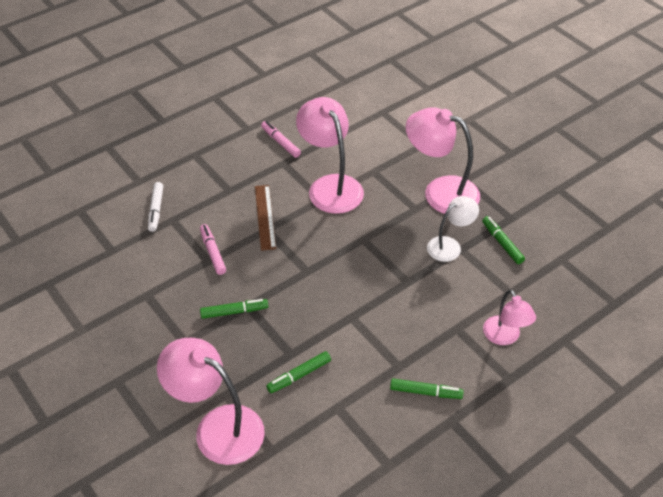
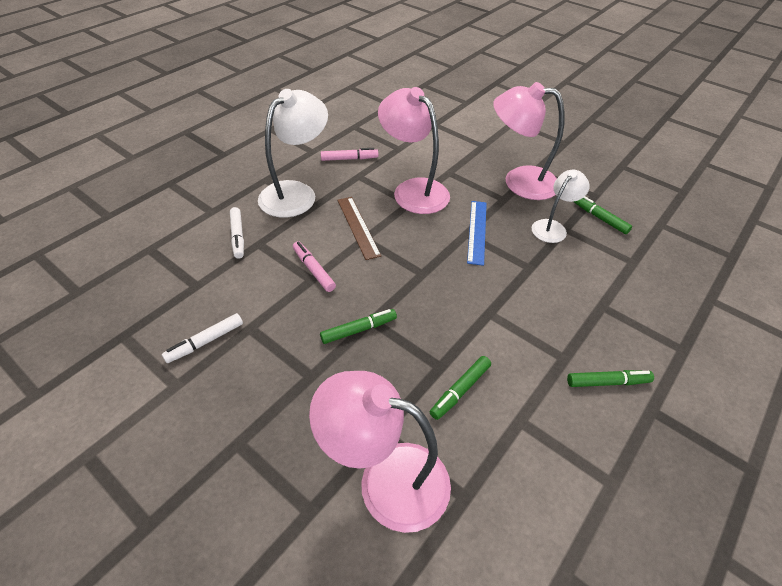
camera: 15 degrees left, 0 degrees up
pink marker [261,121,301,158] -> pink marker turned 135 degrees clockwise [321,148,378,161]
pink lamp [483,290,536,345] -> none
none -> white marker [162,313,243,363]
none -> white lamp [258,89,328,218]
none -> blue ruler [467,201,487,266]

